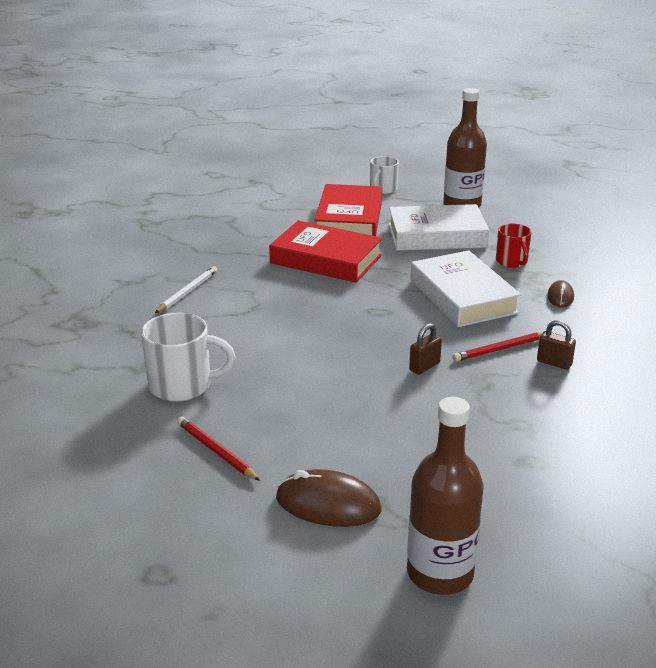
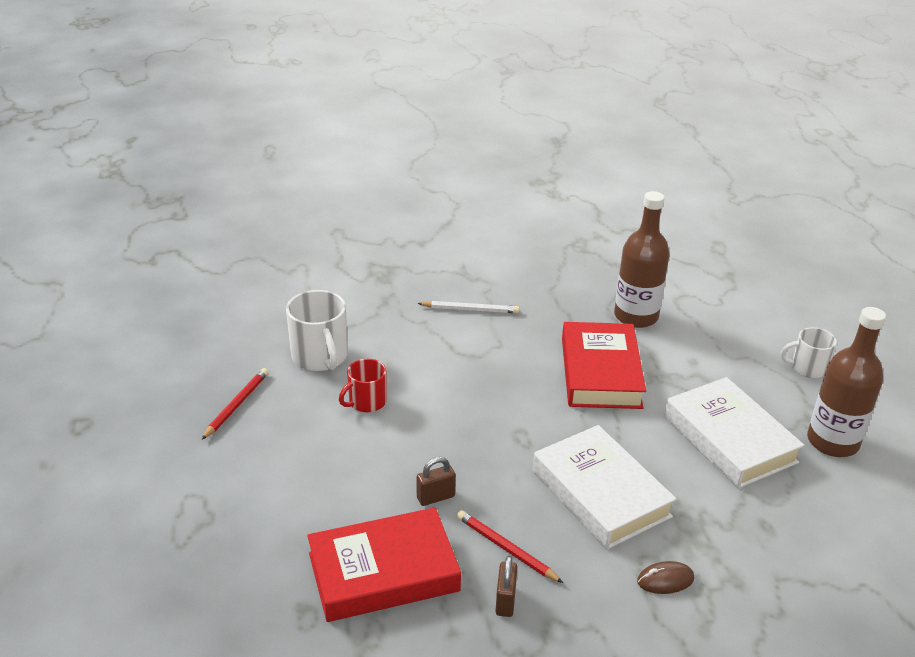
camera: 65 degrees right, 5 degrees up
brown mouse [276,469,381,527] -> none
red book [314,184,382,236] -> red book moved to [307,507,461,622]
brown bottle [407,397,484,595] -> brown bottle moved to [614,191,670,328]
brown padlock [409,323,442,375] -> brown padlock turned 45 degrees counterclockwise [417,457,456,506]
white book [410,250,521,327] -> white book turned 75 degrees counterclockwise [533,425,677,550]
red mug [496,224,532,268] -> red mug moved to [339,359,387,412]

